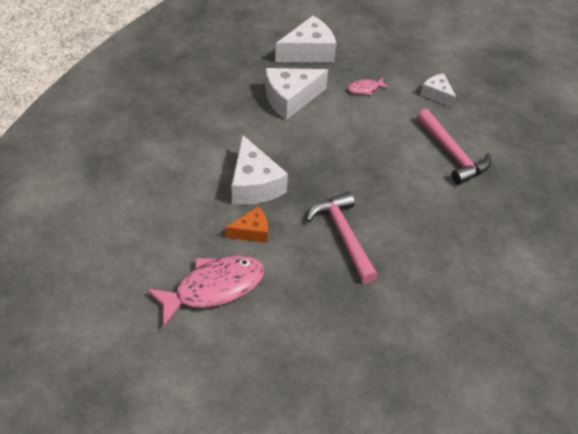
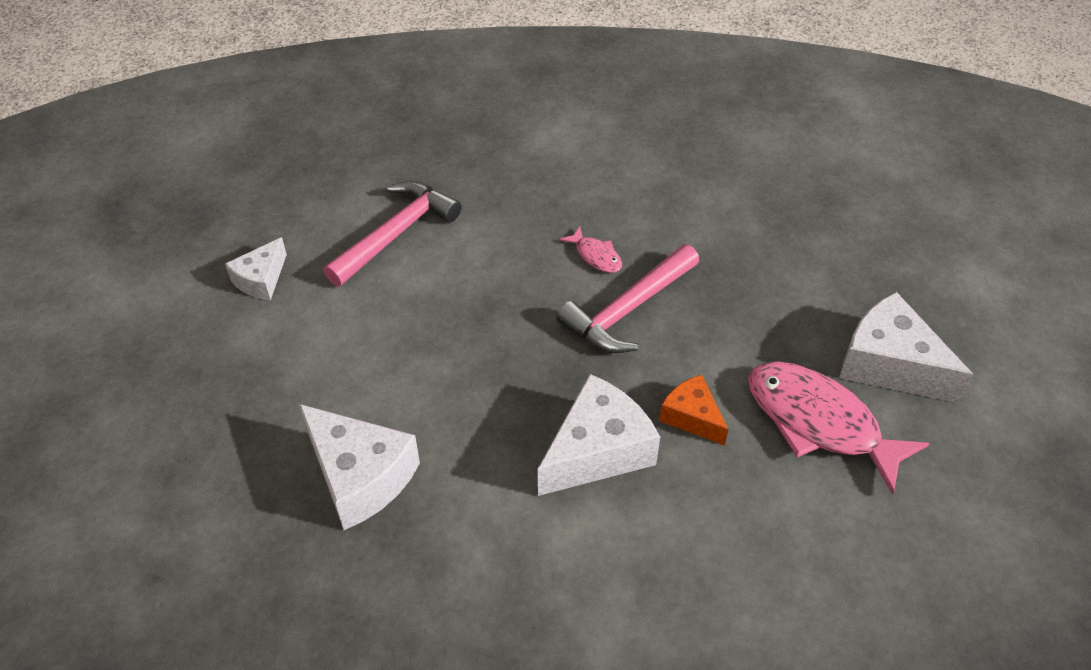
camera: 110 degrees left, 0 degrees up
white cheese [275,16,336,63] -> white cheese moved to [839,292,973,403]
pink fish [348,77,389,95] -> pink fish moved to [560,226,622,273]

